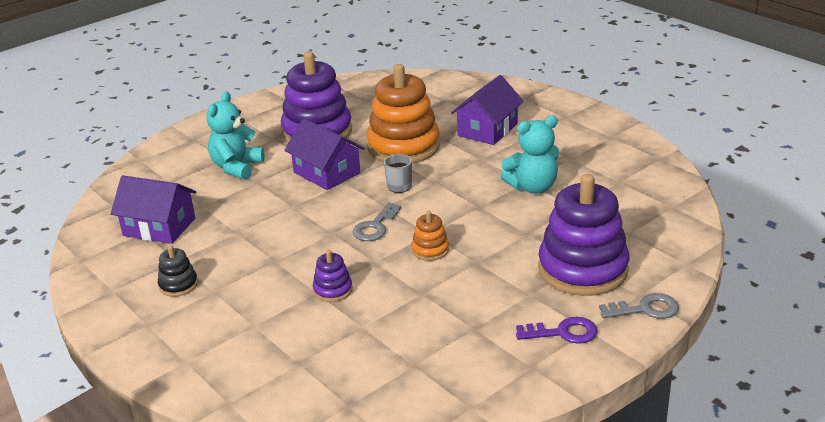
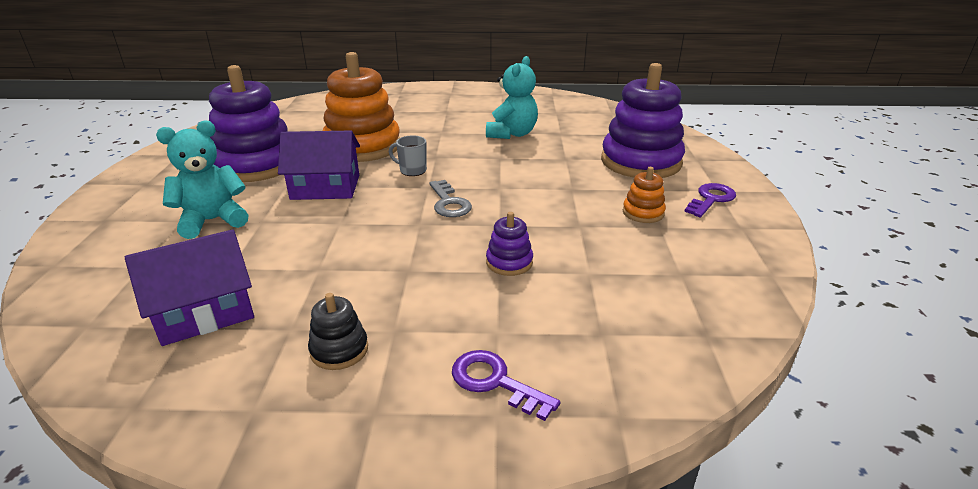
camera: 50 degrees left, 0 degrees up
turquoise teddy bear [206,91,265,180] -> turquoise teddy bear turned 90 degrees clockwise [156,120,248,239]
orange stacking toy [411,211,449,261] -> orange stacking toy moved to [623,167,666,223]
purple house [451,75,524,145] -> none
grey key [599,293,679,319] -> none
none -> purple key [452,350,560,421]

